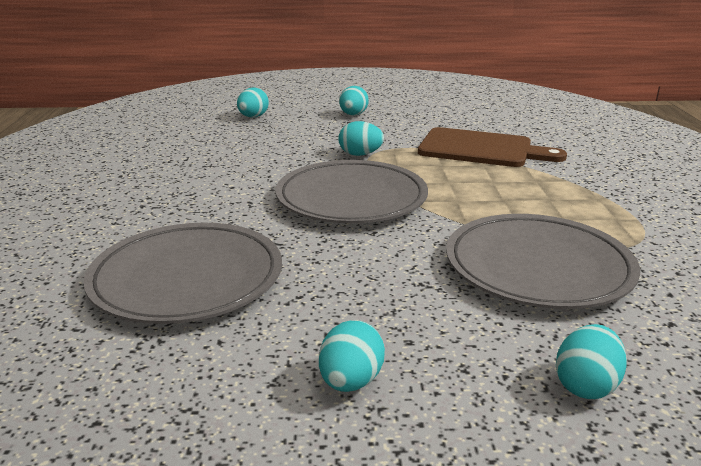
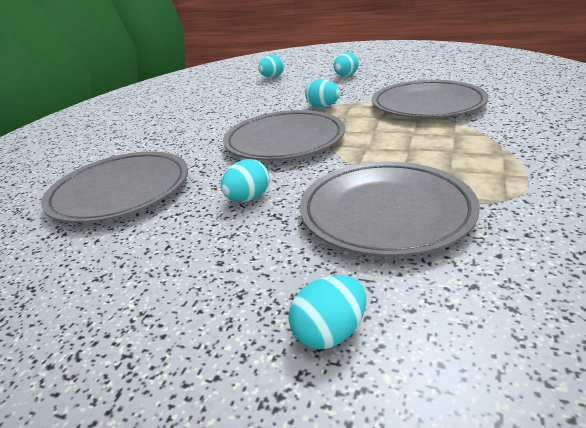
camera: 25 degrees right, 5 degrees up
turquoise egg [319,320,385,392] -> turquoise egg moved to [221,159,270,202]
brown cutting board [418,127,567,167] -> grey plate [372,80,489,118]

